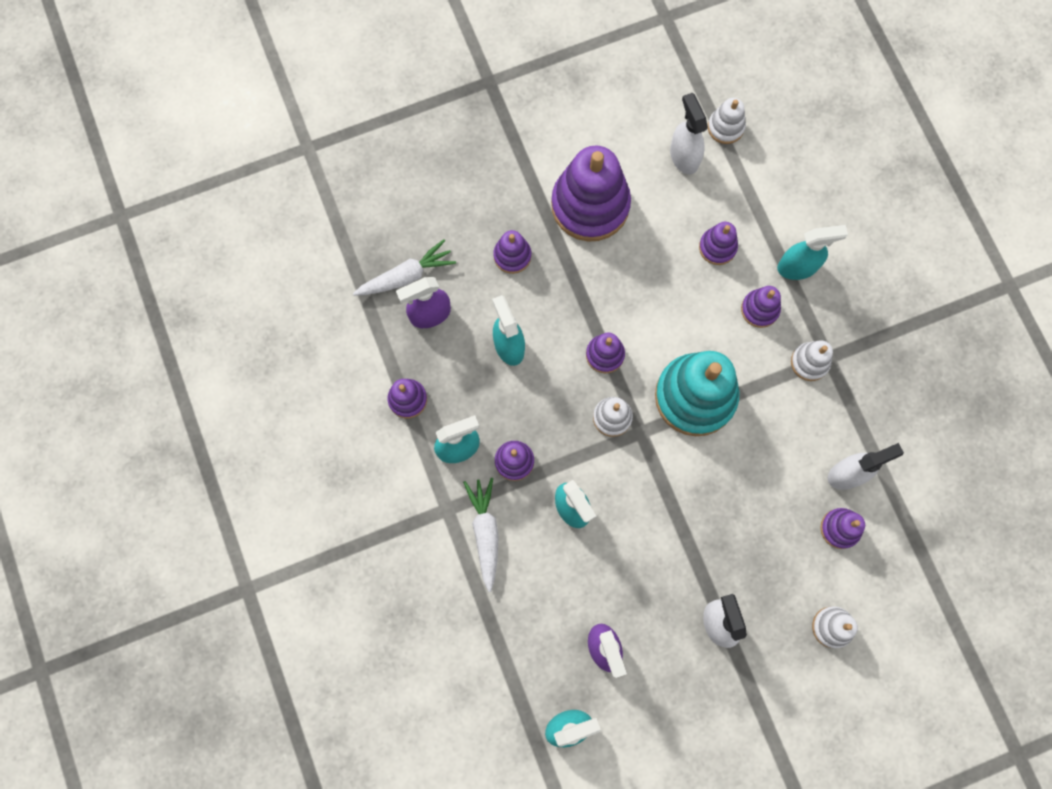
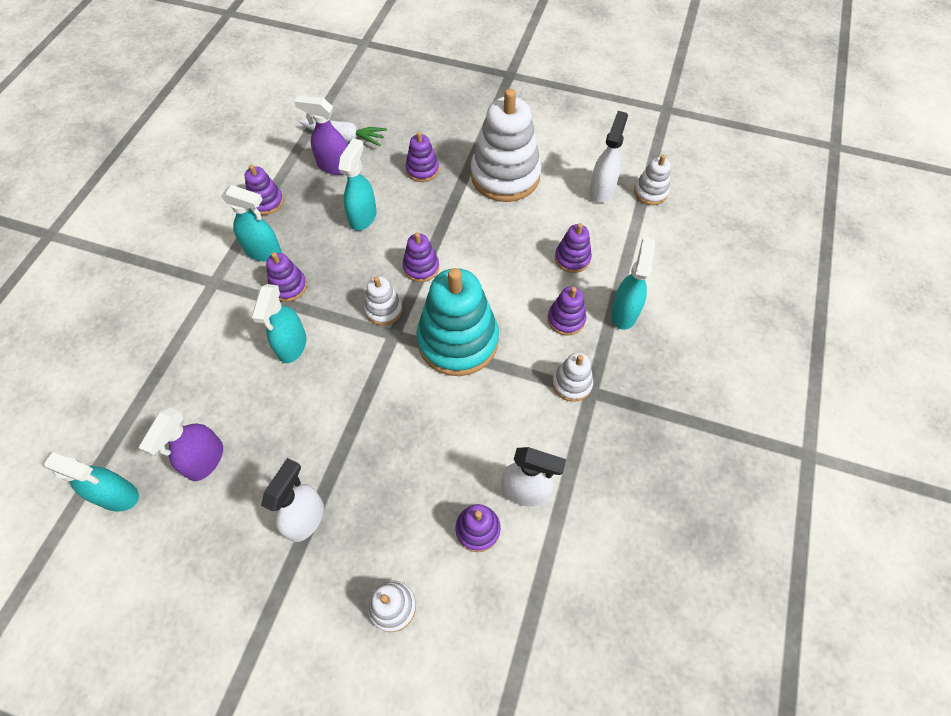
camera: 40 degrees right, 15 degrees down
white carrot [463,478,499,592] -> none
purple stacking toy [551,145,631,242] -> white stacking toy [471,89,542,202]
turquoise spray bottle [777,225,848,280] -> turquoise spray bottle turned 105 degrees counterclockwise [611,237,655,330]

